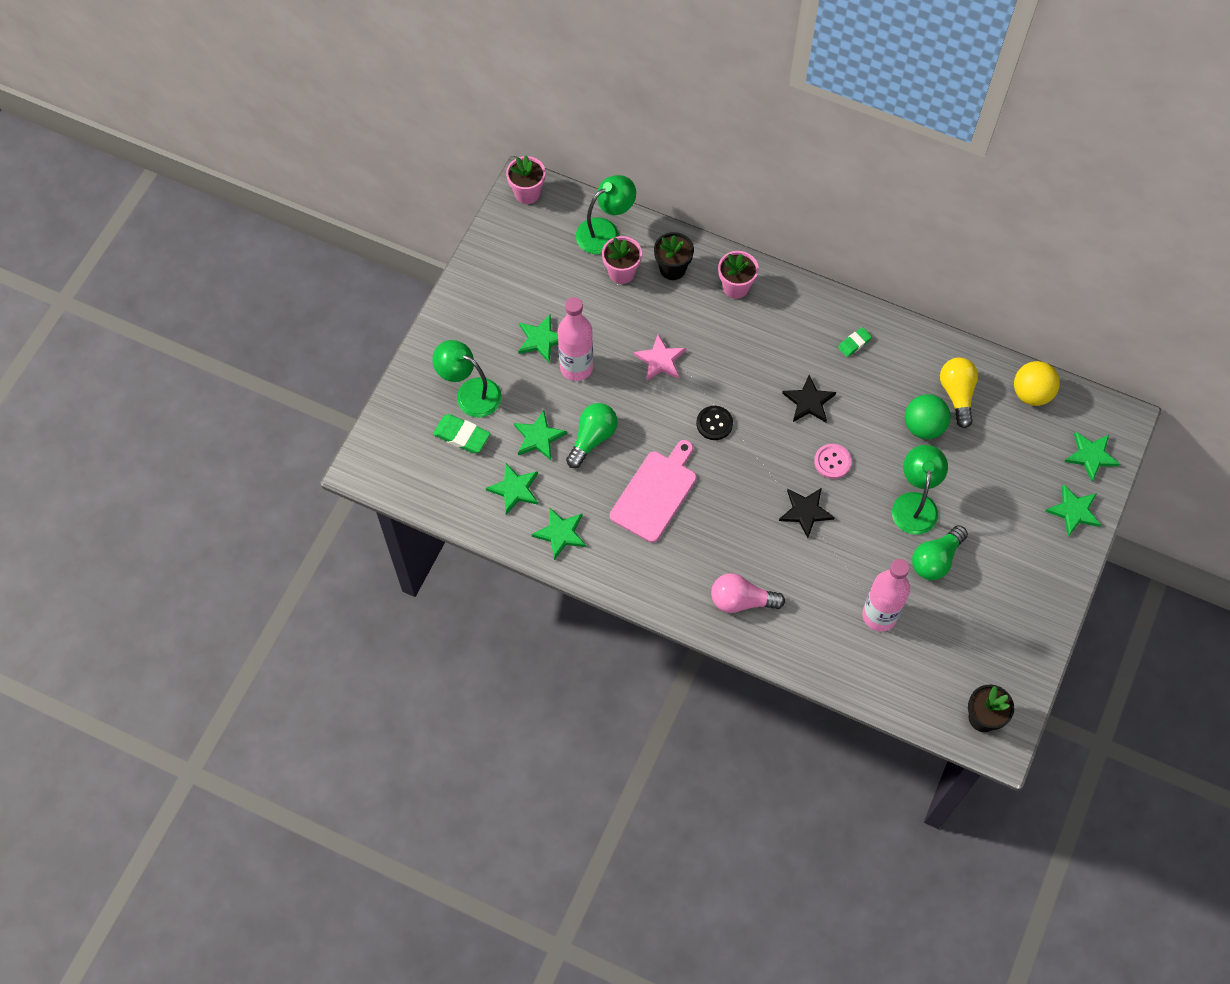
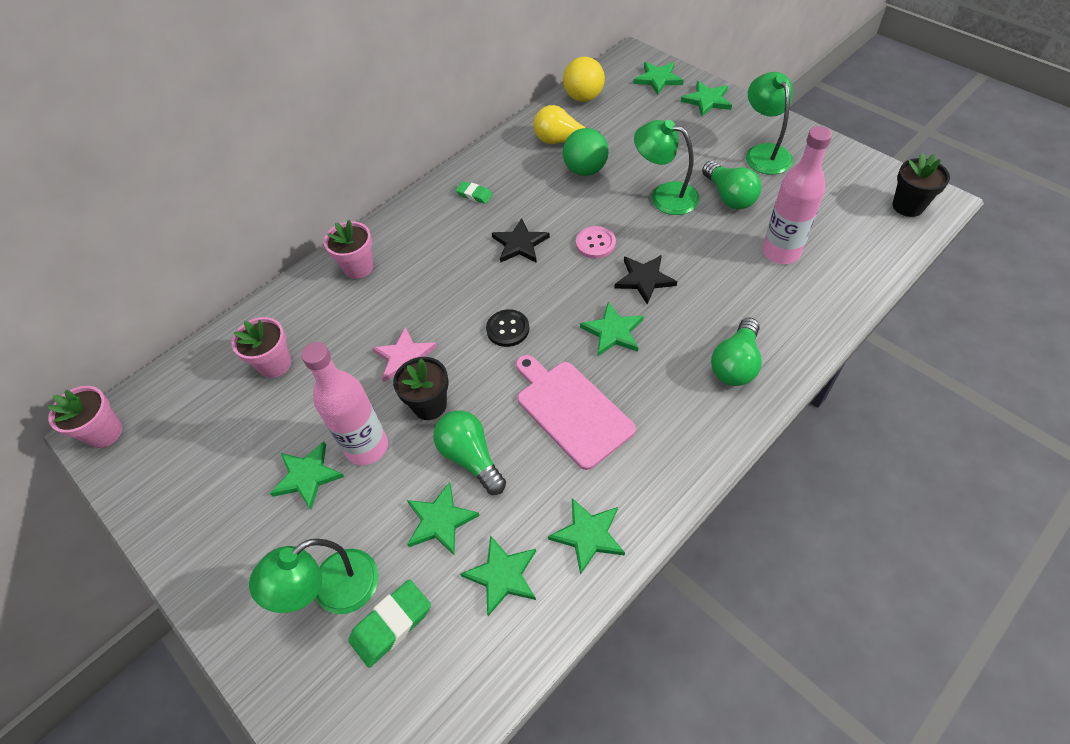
camera: 65 degrees left, 10 degrees down
green lamp [576,175,636,254] -> green lamp moved to [746,72,793,175]
black flower pot [654,232,694,280] -> black flower pot moved to [393,357,449,420]
pink light bulb [711,573,785,613] -> green light bulb [711,317,762,386]
green eraser [838,327,872,357] -> green eraser turned 45 degrees counterclockwise [456,181,493,204]
none -> green star [580,302,644,356]

